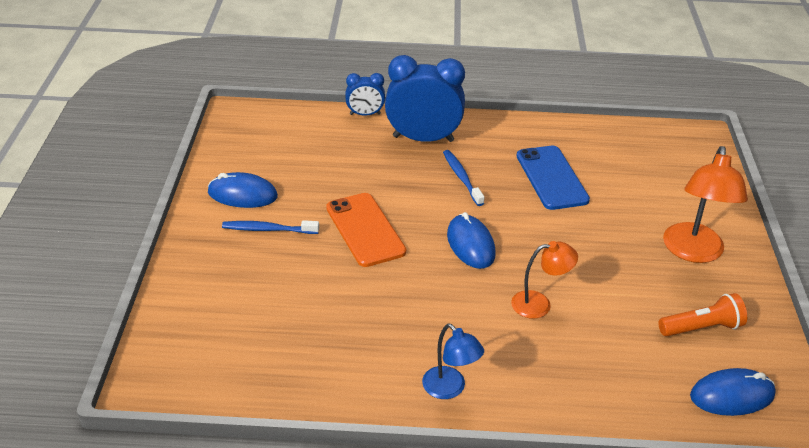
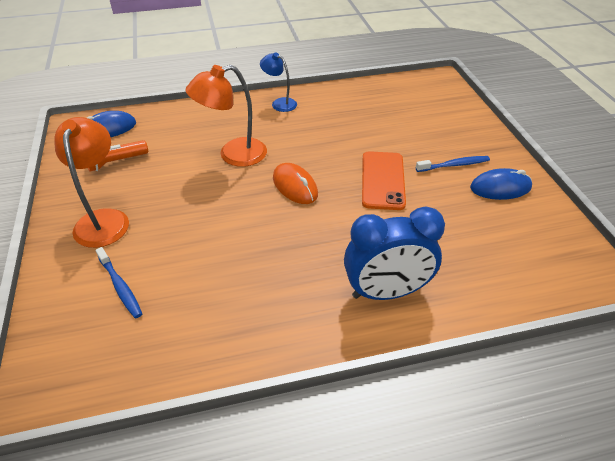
camera: 165 degrees right, 5 degrees up
orange phone [326,193,406,267] -> orange phone turned 45 degrees clockwise [362,151,406,210]
blue clock [345,73,385,116] -> none
blue toothbrush [443,150,485,206] -> blue toothbrush moved to [96,247,142,318]
blue mouse [447,212,496,269] -> orange mouse [273,163,318,204]
orange lamp [511,241,578,319] -> orange lamp [185,65,267,167], size x1.65
blue phone [517,146,590,210] -> none

